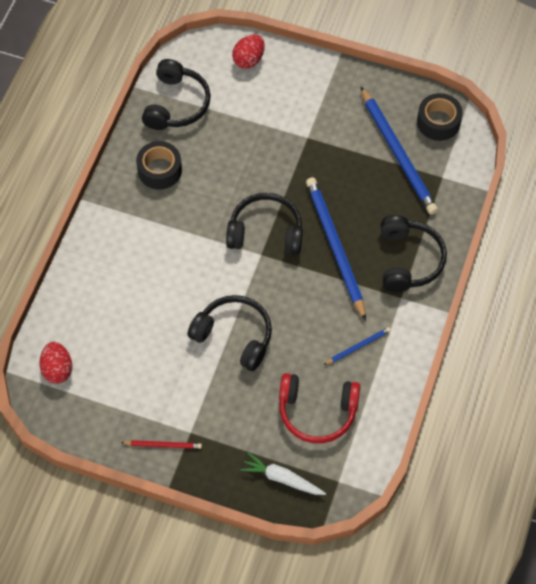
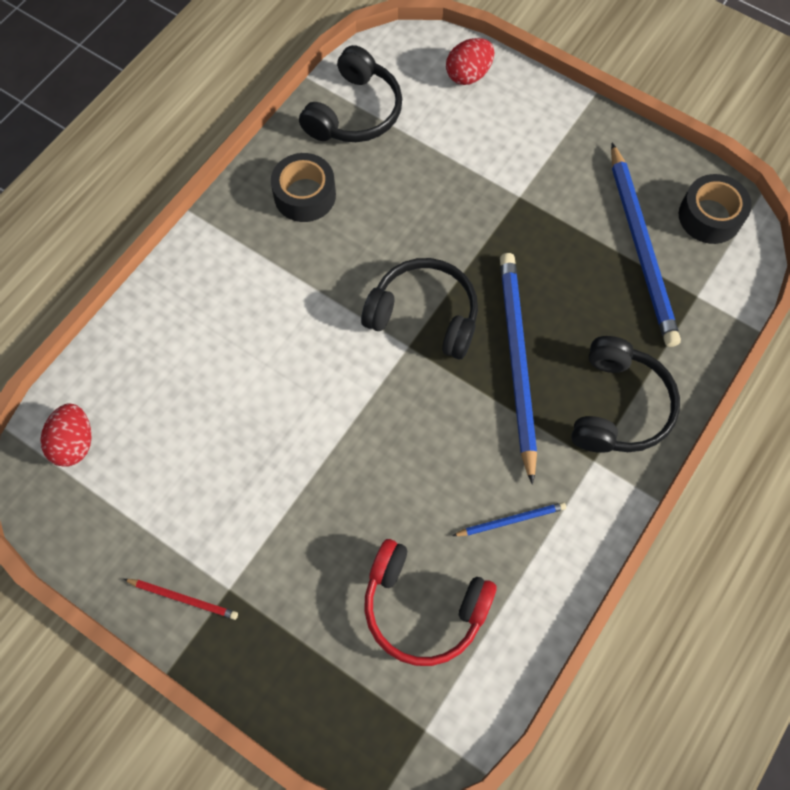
camera: 15 degrees right, 5 degrees up
black headphones [188,295,272,371] -> none
white carrot [240,452,326,495] -> none

